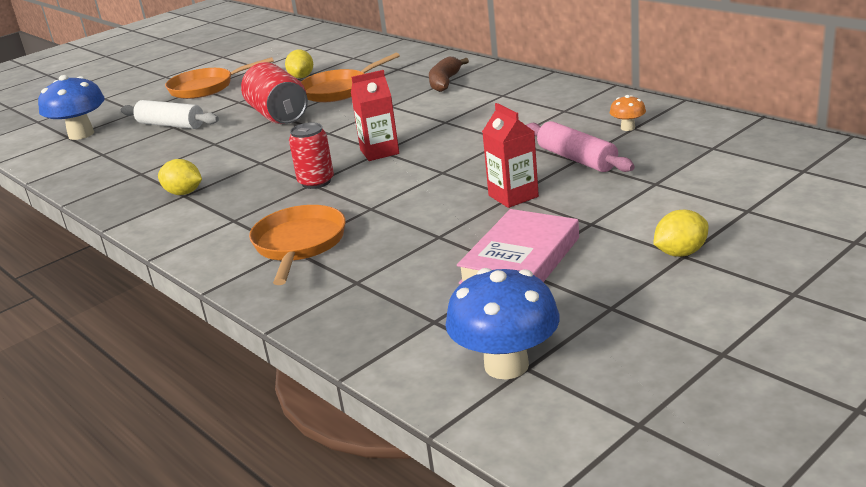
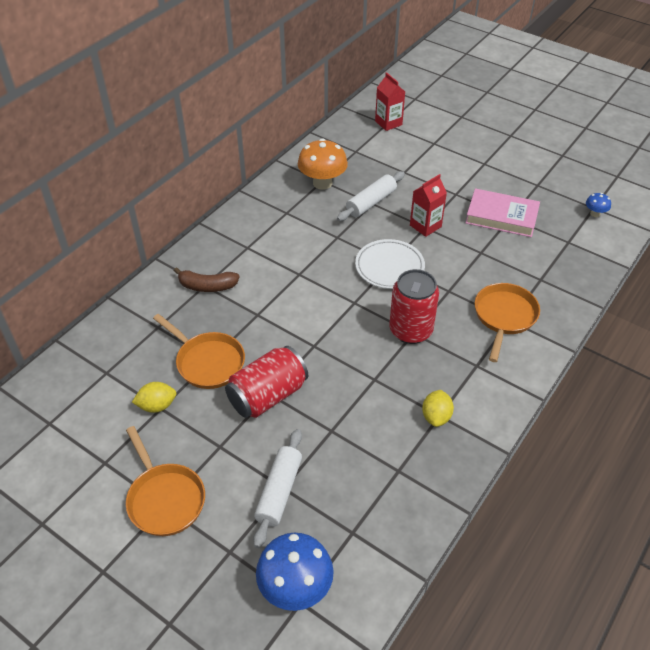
camera: 105 degrees left, 20 degrees up
orange pan [249,205,346,285] -> orange pan turned 120 degrees clockwise [475,283,540,362]
red can [289,122,334,189] -> red can [389,269,439,344], size x1.54
red carton [351,70,399,161] -> red carton moved to [375,72,405,131]
blue mushroom [445,268,560,380] -> blue mushroom [586,193,611,217], size x0.48
pink rolling pin [526,121,635,172] -> white rolling pin [337,171,405,221]
orange mushroom [609,95,646,131] -> orange mushroom [298,138,348,190], size x2.08
yellow lemon [653,210,708,256] -> none
none -> white plate [355,239,425,289]

